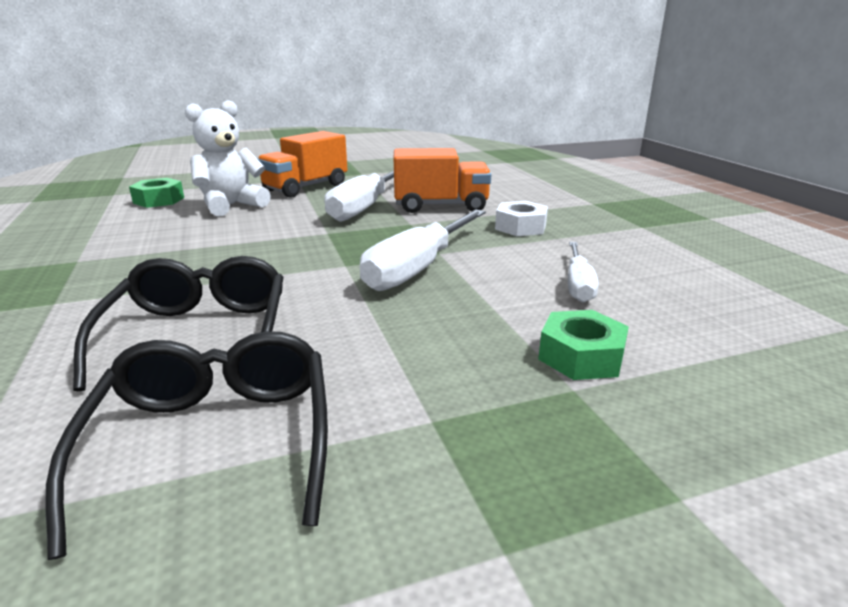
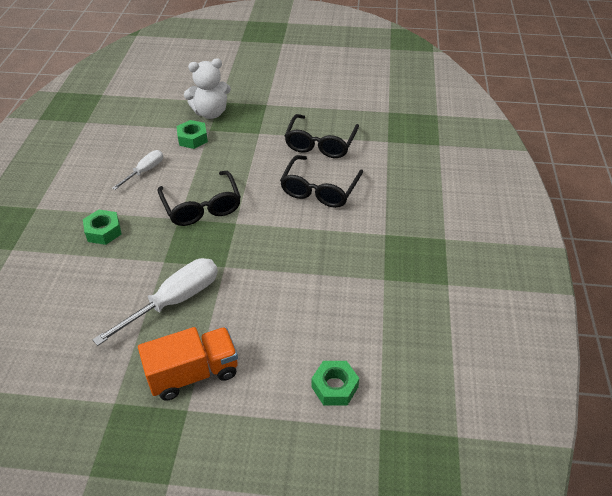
camera: 155 degrees left, 20 degrees up
white teddy bear [185,100,271,216] -> white teddy bear moved to [184,58,231,119]
white screwdriver [360,209,486,291] -> black glasses [158,171,241,226]
orange truck [394,148,491,213] -> none
white nut [495,201,548,236] -> green nut [83,210,122,245]

